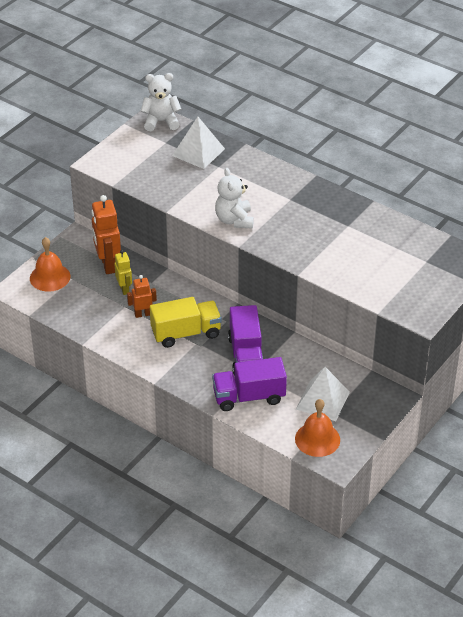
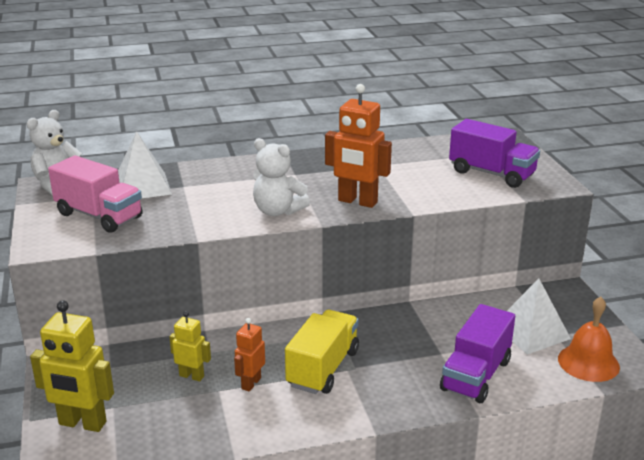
camera: 50 degrees left, 15 degrees down
orange bell [30,237,71,292] -> yellow robot [30,300,114,432]
orange robot [91,195,121,274] -> orange robot moved to [325,84,392,208]
purple truck [228,305,263,376] -> purple truck moved to [449,119,540,188]
none -> pink truck [48,155,143,233]

